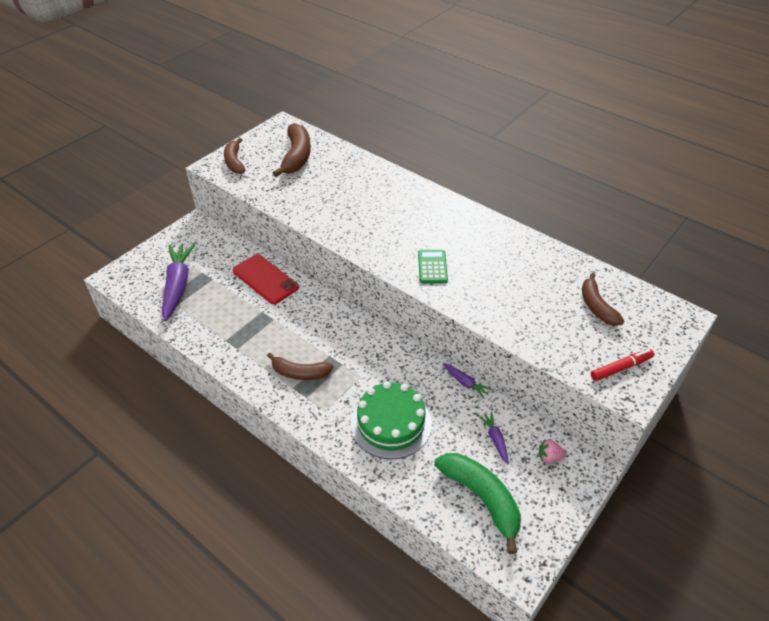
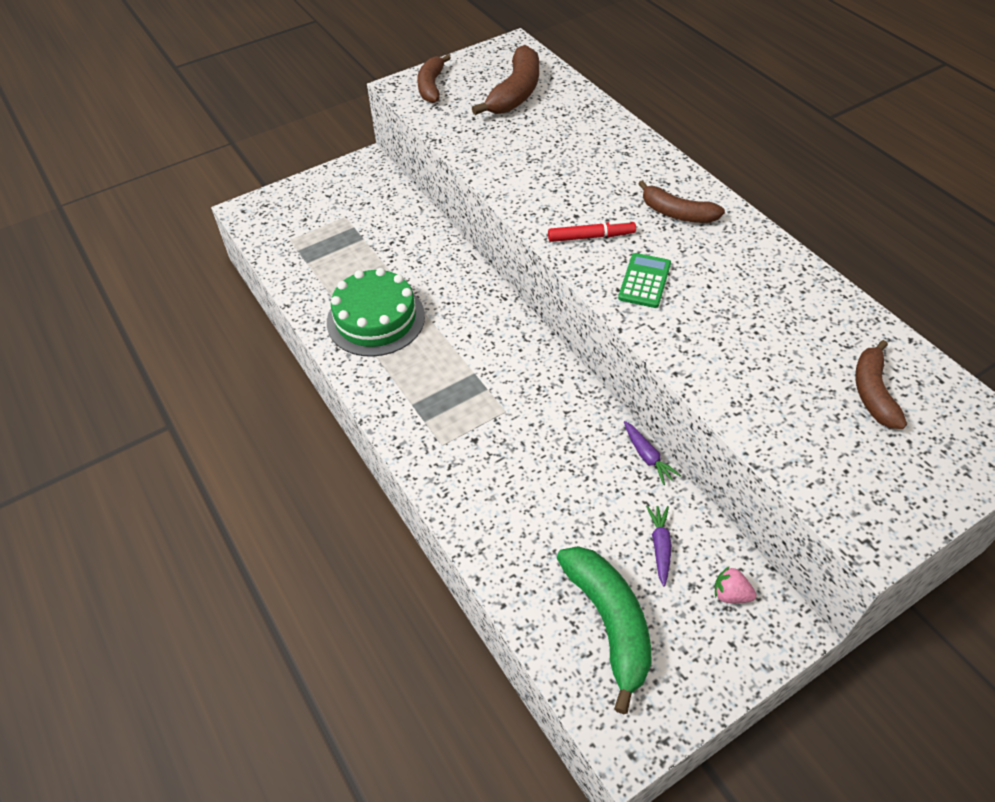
camera: 20 degrees right, 5 degrees up
purple carrot [162,244,195,321] -> none
red phone [233,254,299,304] -> none
brown banana [267,353,333,380] -> brown banana moved to [638,180,725,223]
green cake [351,381,432,459] -> green cake moved to [327,268,425,357]
red marker [591,349,654,381] -> red marker moved to [548,220,636,242]

